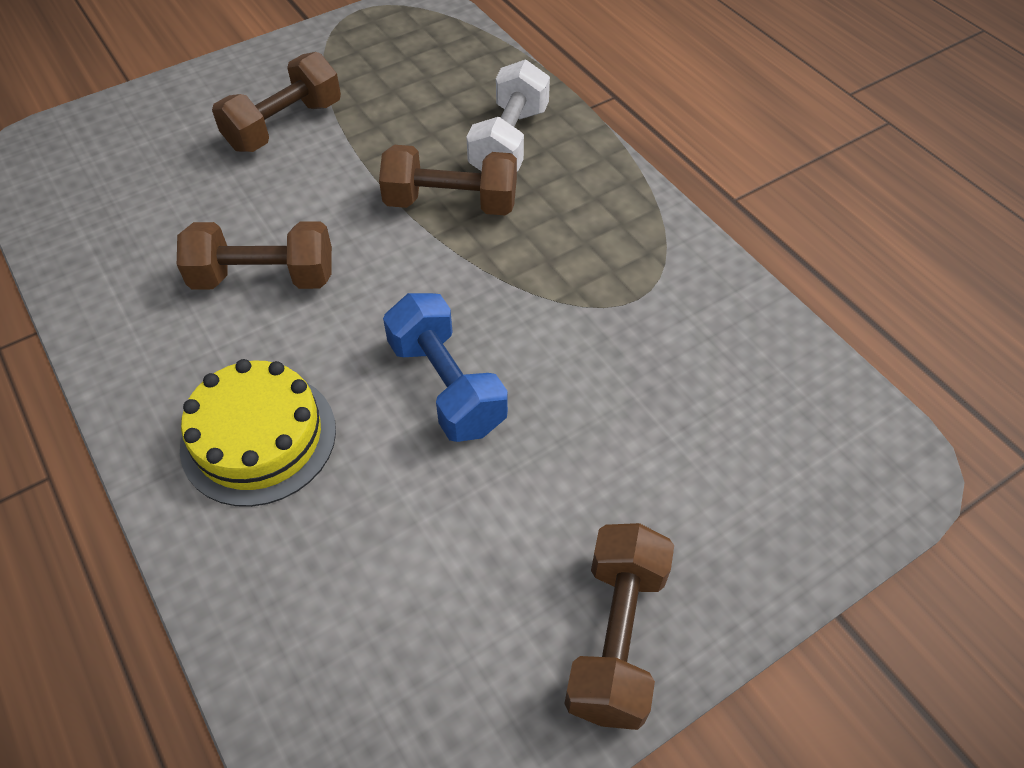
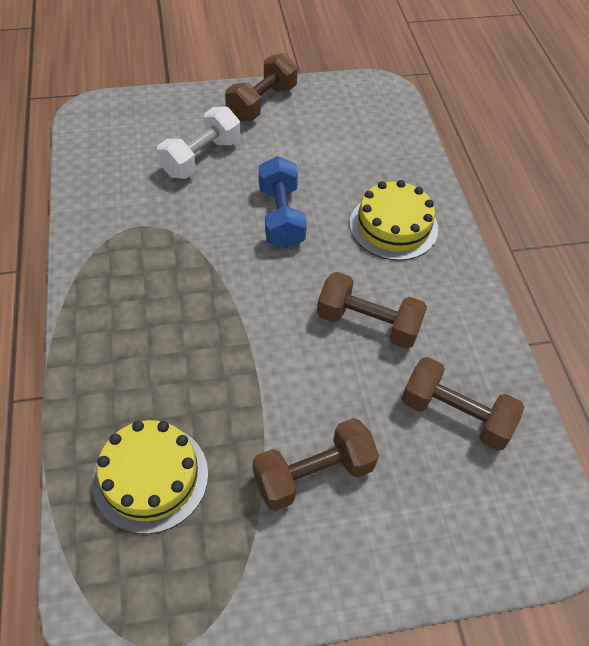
camera: 160 degrees left, 0 degrees up
brown dumbbell [379,145,517,215] -> brown dumbbell moved to [402,357,524,451]
white dumbbell [466,59,550,171] -> white dumbbell moved to [157,106,240,179]
none -> yellow cake [92,420,208,534]

